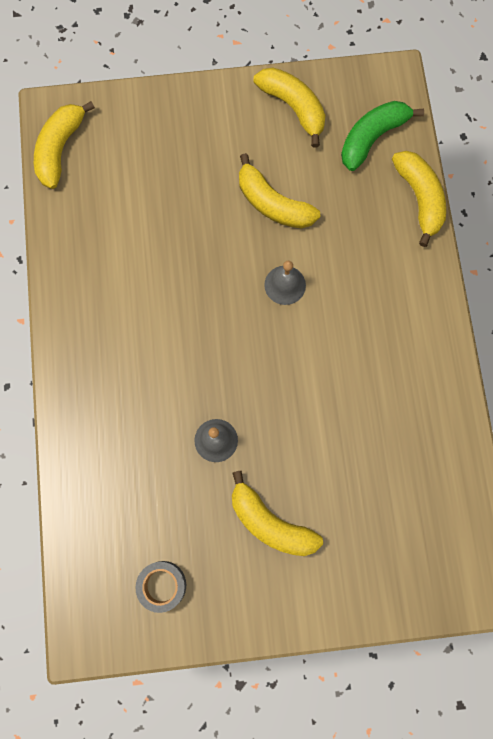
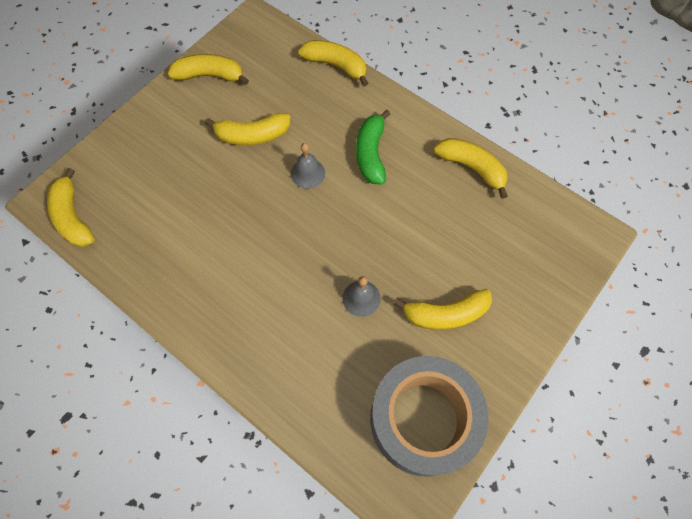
camera: 45 degrees left, 10 degrees down
grey tape [136,561,186,613] -> grey tape [370,356,488,477], size x2.44
green banana [341,101,424,171] -> green banana moved to [356,110,390,184]
none -> yellow banana [434,138,508,199]

